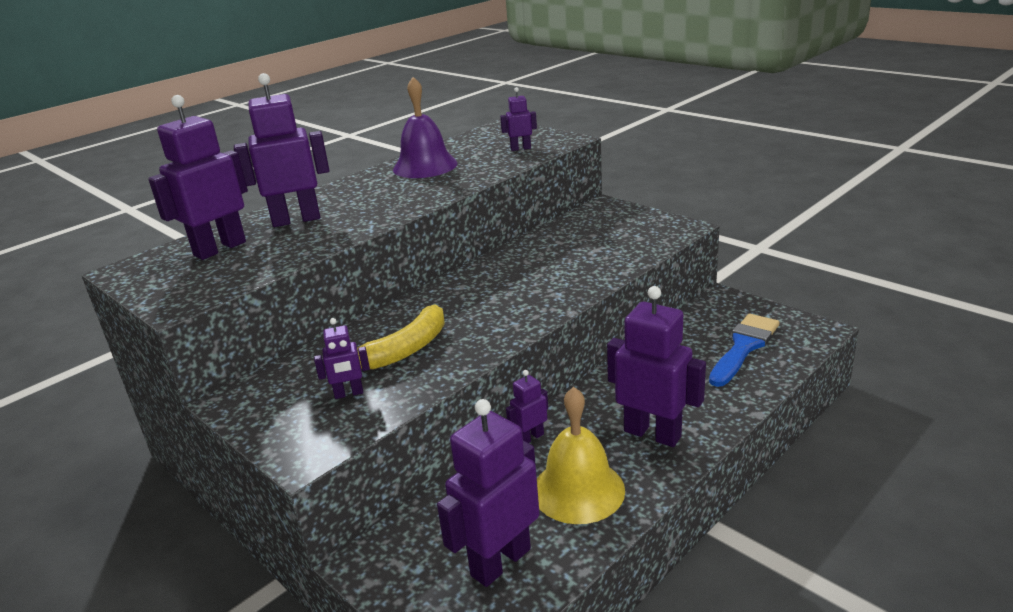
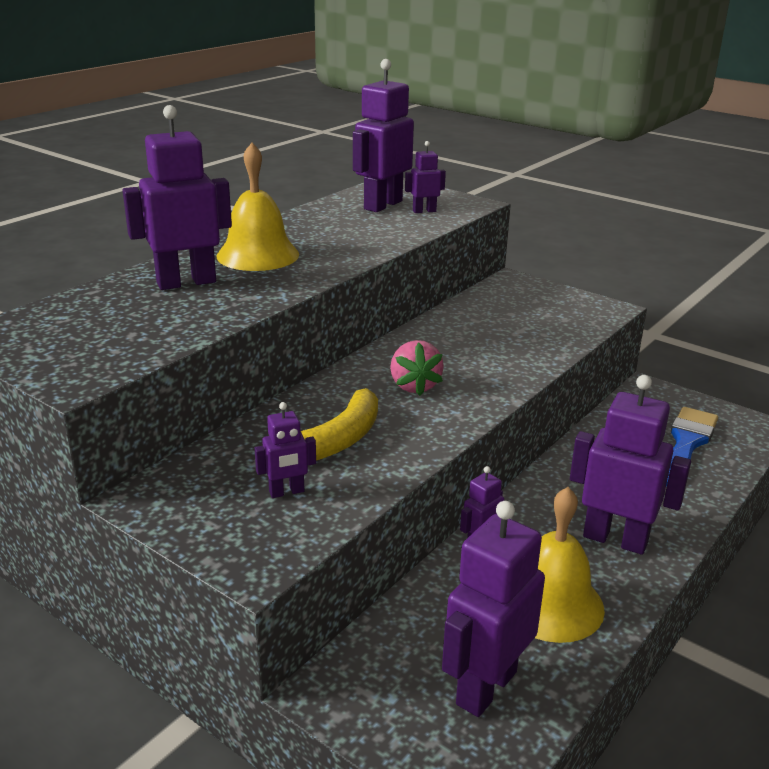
camera: 10 degrees left, 0 degrees up
purple robot [148,95,248,260] -> purple robot moved to [353,59,414,212]
purple bell [393,77,457,178] -> none
none -> yellow bell [217,143,299,271]
none -> pink strawberry [390,340,444,396]

